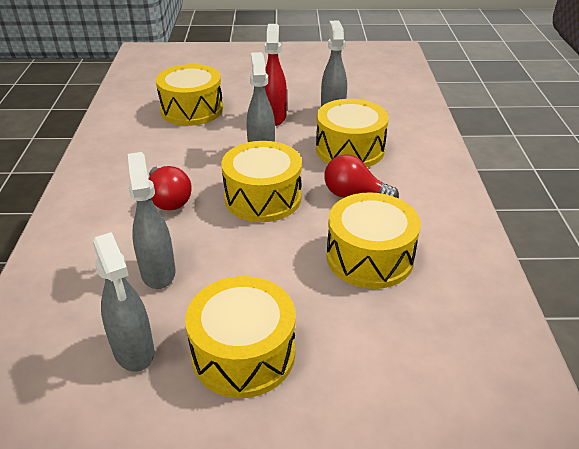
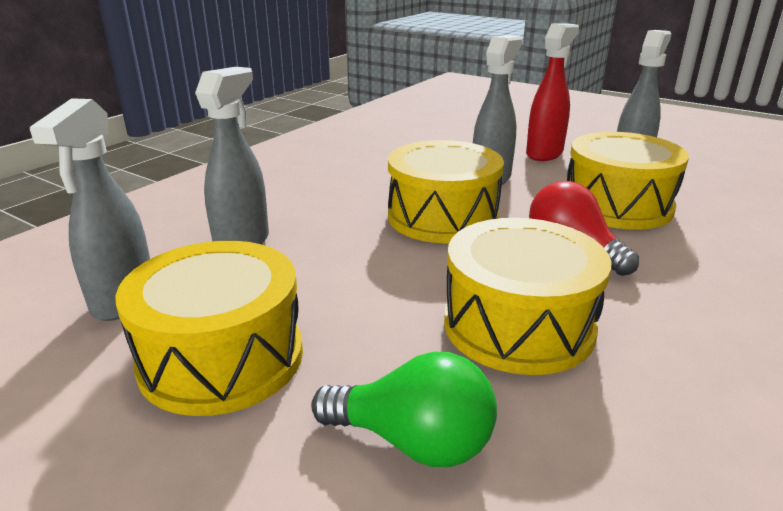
camera: 35 degrees right, 10 degrees down
red light bulb [148,166,192,210] -> none
yellow drum [156,64,223,126] -> none
none -> green light bulb [311,351,497,467]

